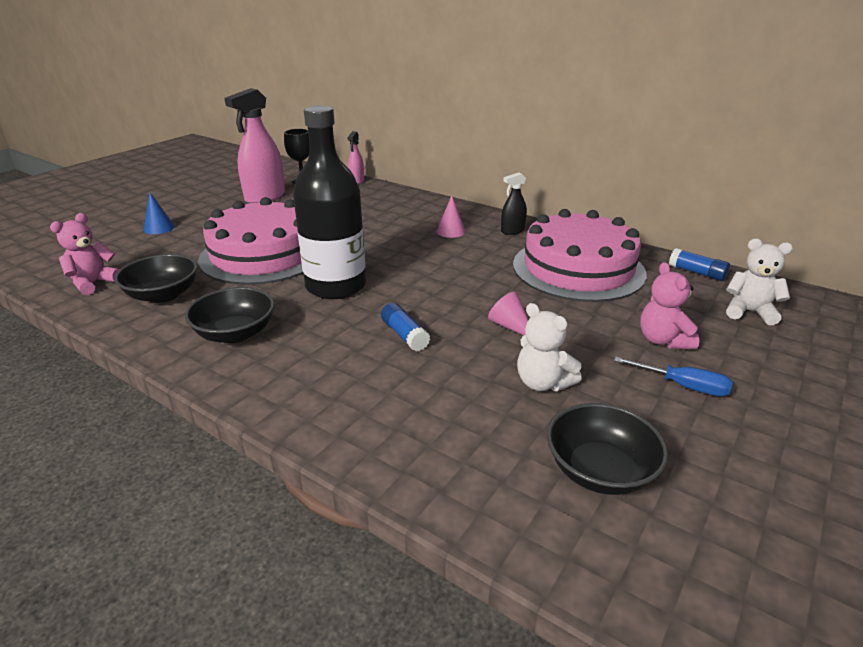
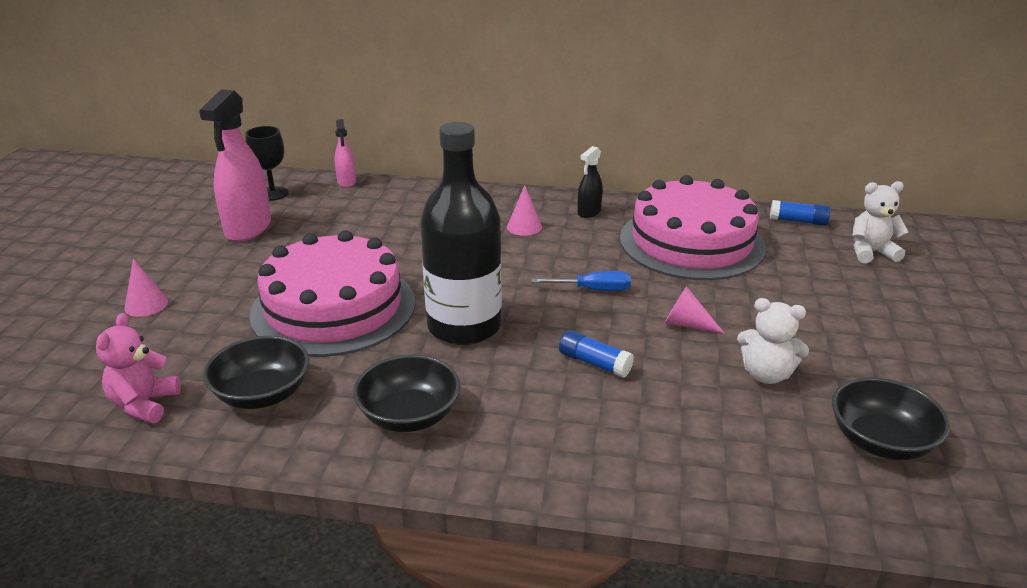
camera: 25 degrees left, 0 degrees up
blue cone [144,192,175,234] -> pink cone [124,259,168,317]
blue screwdriver [614,357,733,396] -> blue screwdriver moved to [532,271,631,291]
pink teddy bear [640,262,699,349] -> none

